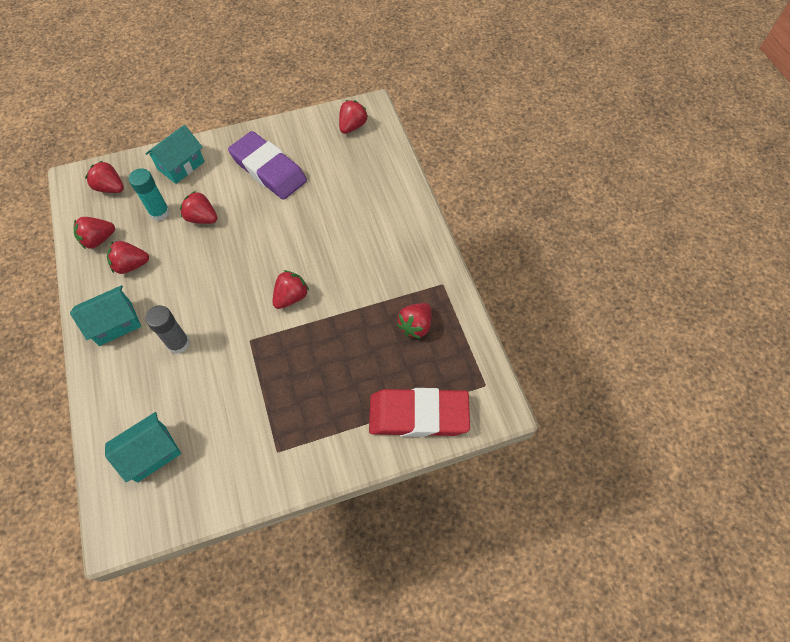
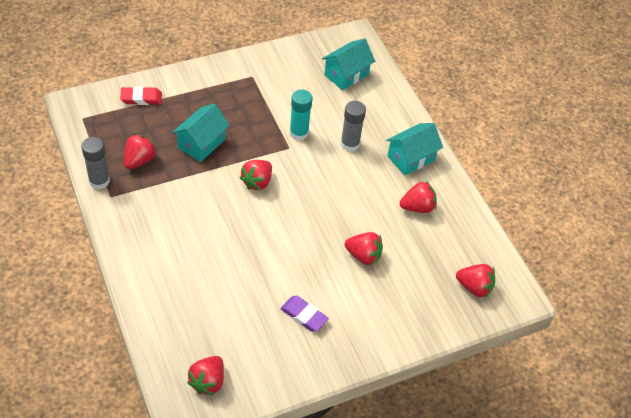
camera: 170 degrees right, 10 degrees down
red strawberry [74,217,115,249] -> none
turquoise glue stick [129,168,170,221] -> turquoise glue stick moved to [289,89,312,140]
turquoise house [145,125,205,184] -> turquoise house moved to [172,103,230,162]
purple eraser [228,131,307,200] -> purple eraser [280,296,329,332], size x0.51
red eraser [369,388,470,437] -> red eraser [120,86,162,105], size x0.51
none -> grey glue stick [81,137,110,189]

